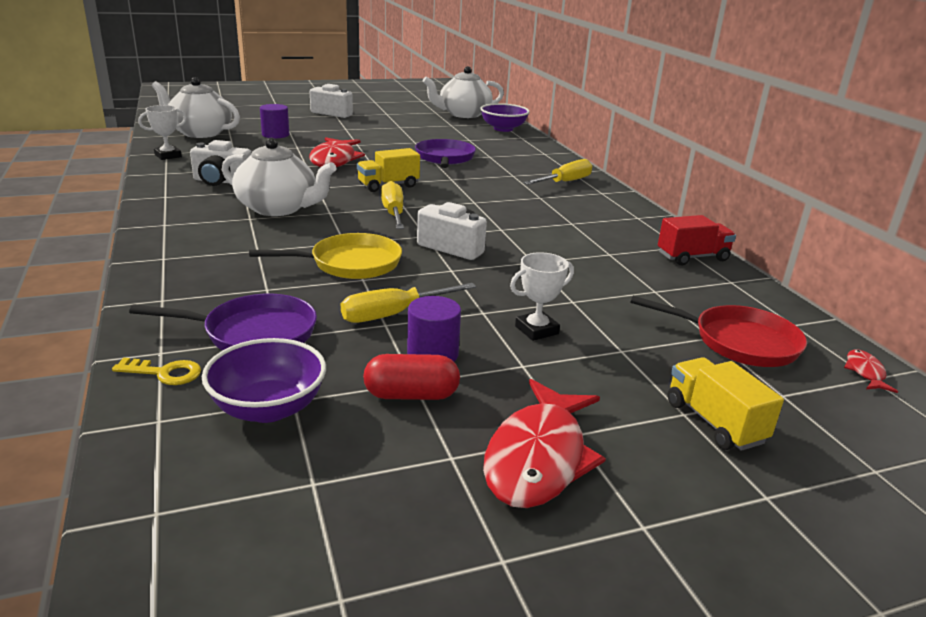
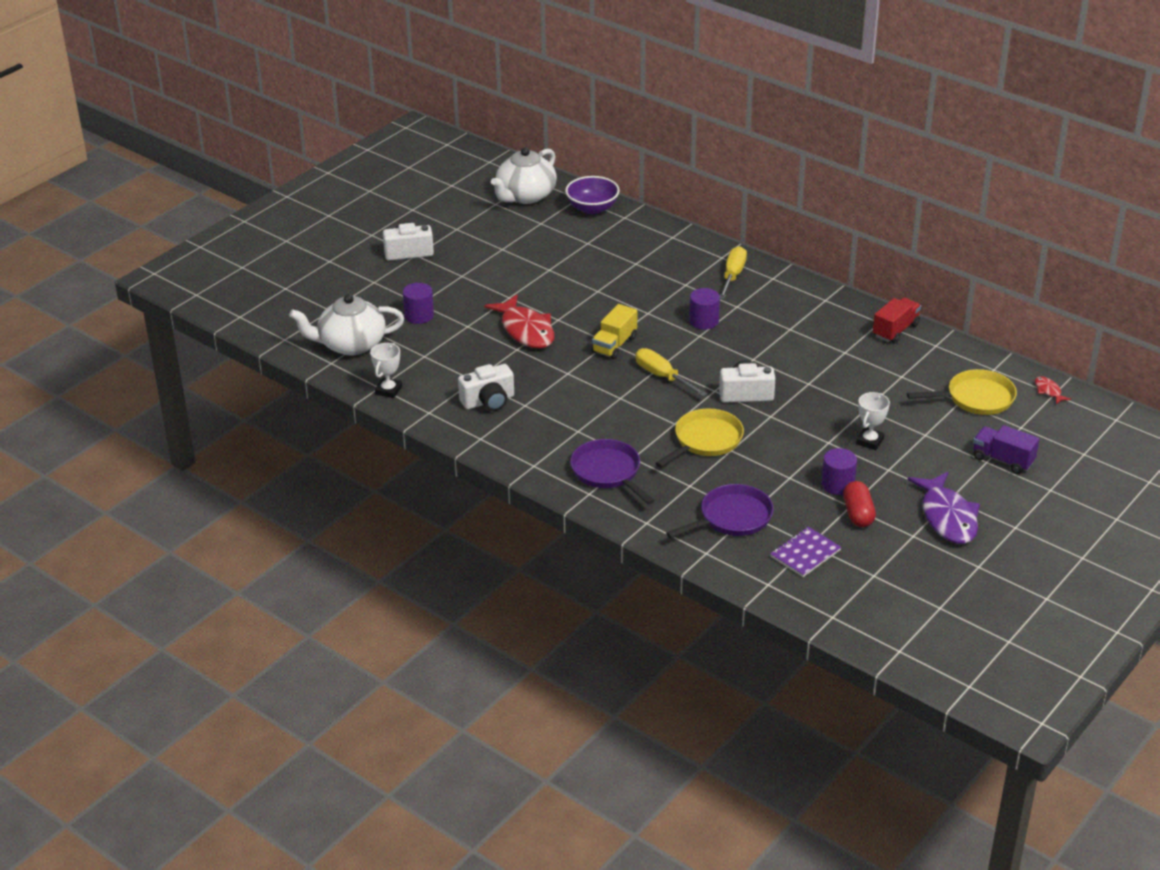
camera: 30 degrees left, 10 degrees up
yellow key [112,358,201,385] -> none
purple bowl [202,338,326,423] -> purple notebook [770,527,841,577]
white teapot [222,138,337,216] -> none
yellow screwdriver [341,283,476,323] -> none
red capsule [363,354,460,400] -> red capsule turned 60 degrees counterclockwise [843,481,876,527]
purple pan [415,139,476,168] -> purple pan moved to [570,439,655,505]
red fish [483,379,606,508] -> purple fish [908,472,980,544]
red pan [630,296,807,367] -> yellow pan [907,369,1017,415]
yellow truck [667,357,784,451] -> purple truck [973,425,1040,474]
none -> purple cylinder [689,288,720,330]

